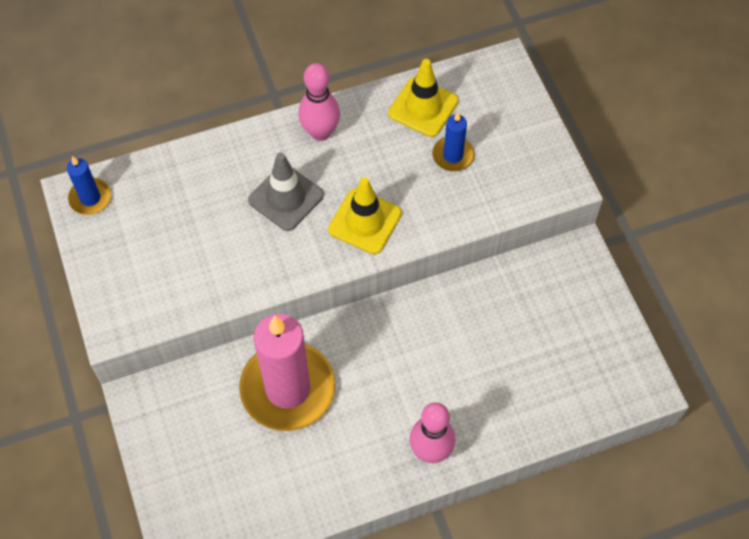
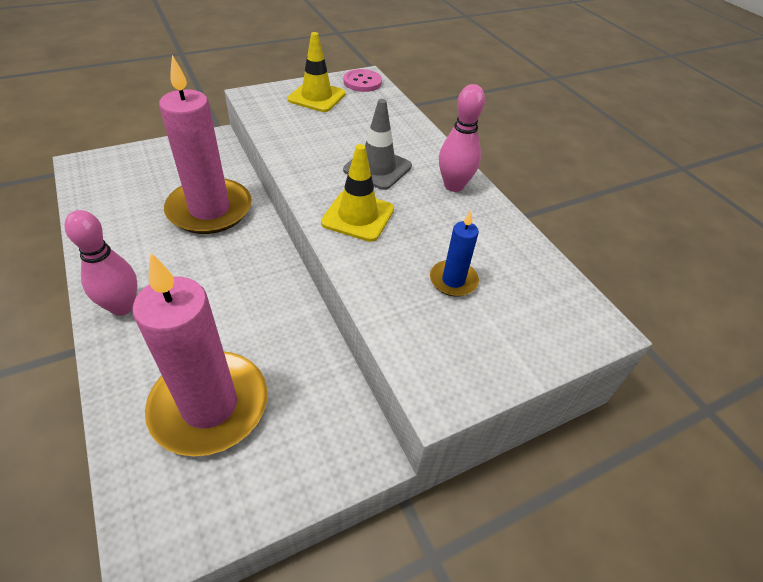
camera: 80 degrees right, 15 degrees down
blue candle [67,156,111,215] -> pink button [344,69,382,92]
yellow traffic cone [388,59,459,137] -> yellow traffic cone moved to [287,32,346,112]
none -> pink candle [133,252,267,456]

